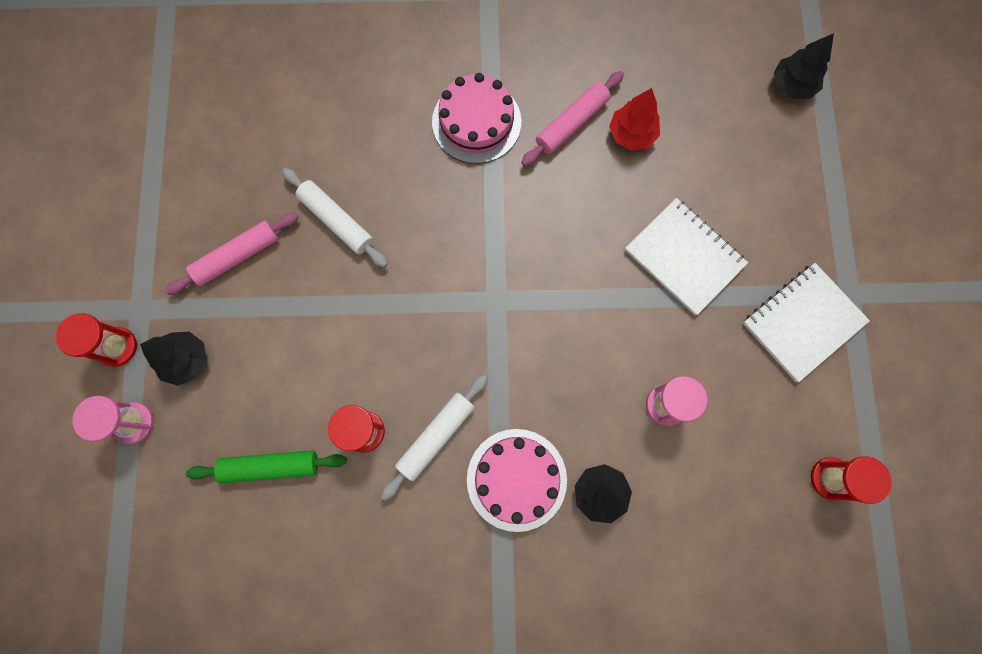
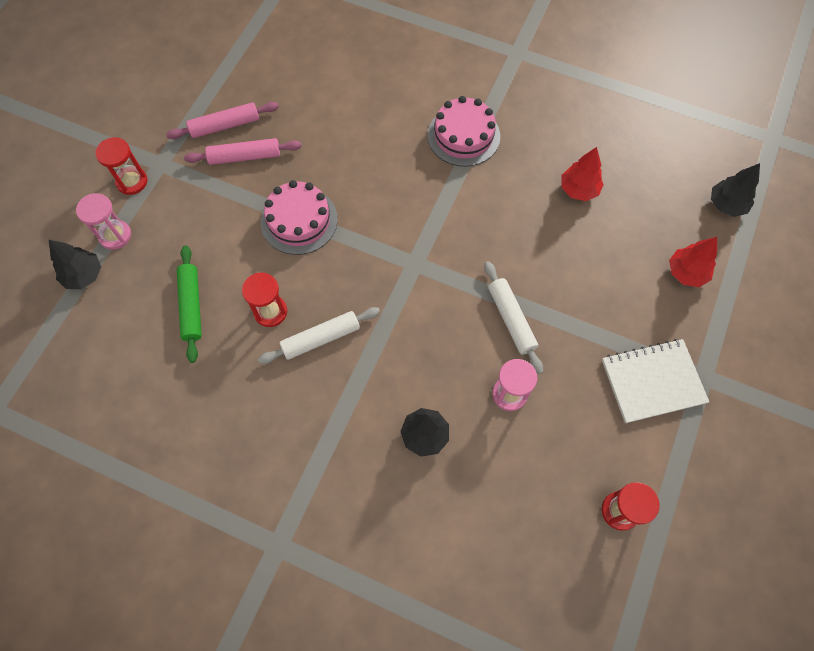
camera: 25 degrees right, 10 degrees down
black tree [140,332,207,386] -> black tree moved to [49,240,101,289]
green rolling pin [186,450,347,483] -> green rolling pin turned 60 degrees clockwise [177,245,202,363]
white rolling pin [282,168,388,268] -> white rolling pin moved to [484,261,543,374]
pink cake [467,429,567,532] -> pink cake moved to [261,180,338,255]
pink rolling pin [521,71,624,166] -> pink rolling pin moved to [166,102,279,139]
white notebook [625,198,748,315] -> none
none -> red tree [669,237,717,287]

